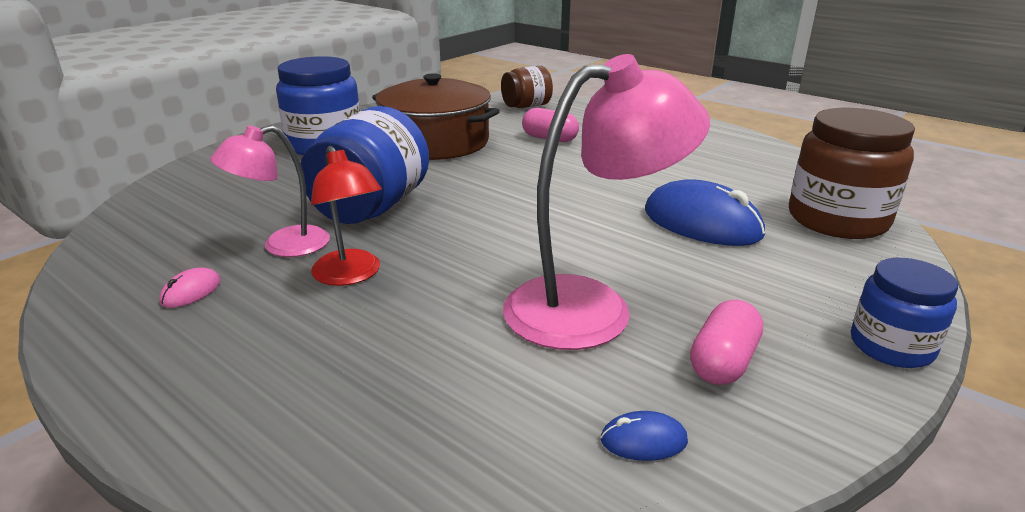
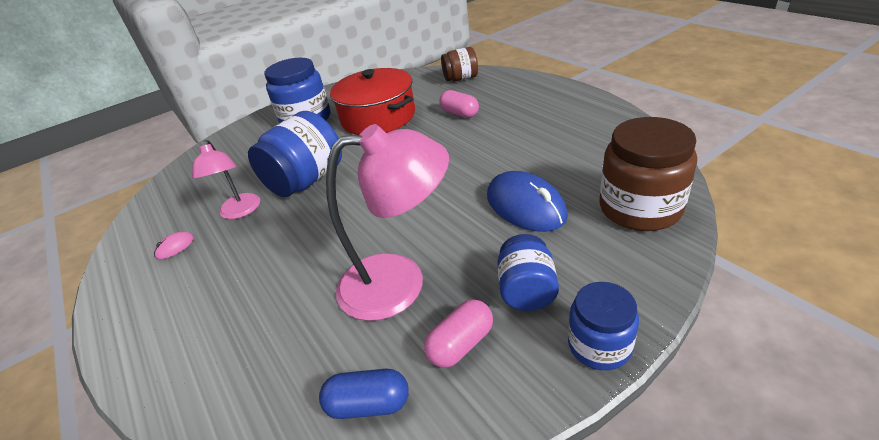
camera: 20 degrees right, 10 degrees up
pink lamp [210,125,330,257] -> pink lamp turned 90 degrees counterclockwise [192,140,260,219]
red lamp [311,146,382,286] -> none
brown pot [372,74,500,160] -> red pot [330,68,415,135]
blue mouse [600,411,688,461] -> blue capsule [319,369,409,419]
none -> blue jar [497,234,559,311]

